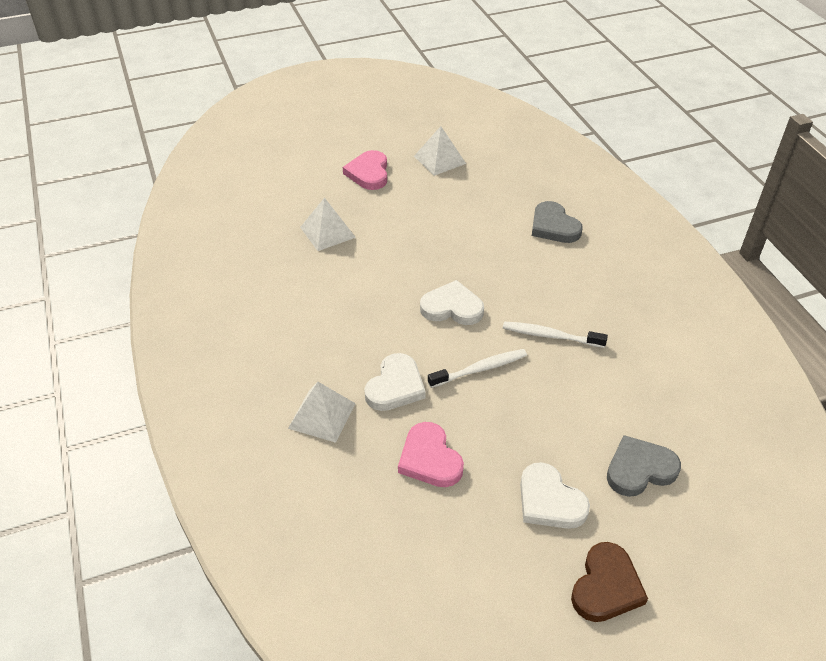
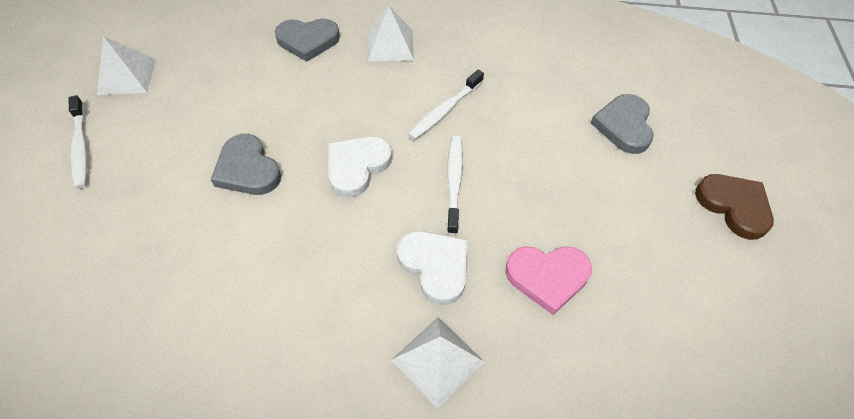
camera: 65 degrees left, 10 degrees up
white pyramid [300,197,356,251] -> white pyramid moved to [368,5,414,62]
pink heart [343,150,387,190] -> white toothbrush [69,95,87,189]
white heart [520,462,590,529] -> none
none -> grey heart [211,134,281,195]

